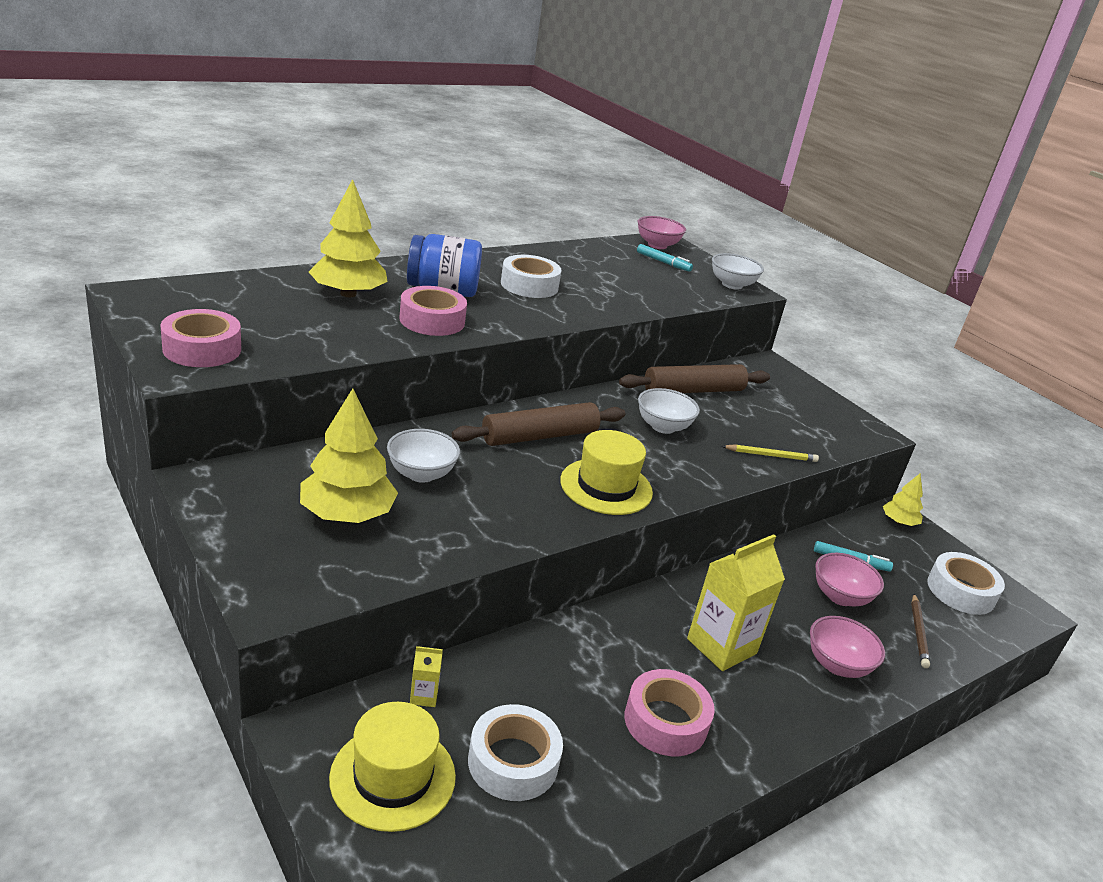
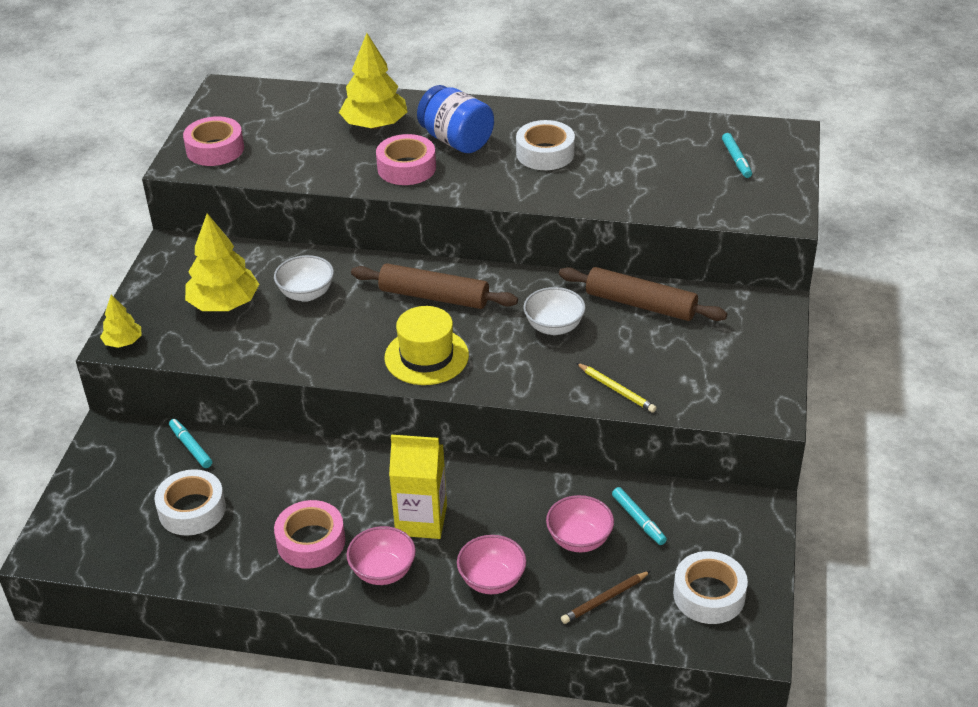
camera: 50 degrees right, 10 degrees up
yellow hat [329,702,456,832] -> none
yellow carton [410,646,443,707] -> turquoise marker [169,419,212,468]
pink bowl [638,216,686,249] -> pink bowl moved to [347,526,416,585]
white bowl [712,253,764,290] -> none
yellow tree [883,473,923,526] -> yellow tree moved to [100,295,142,348]

